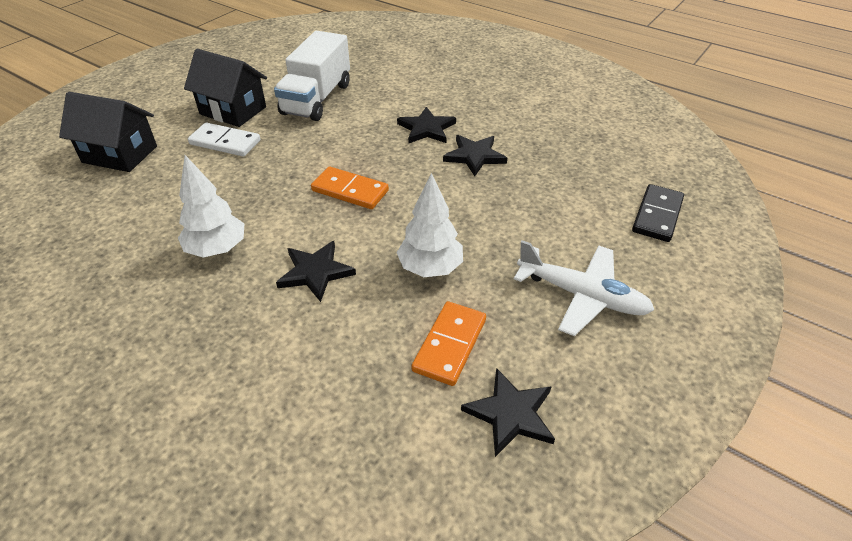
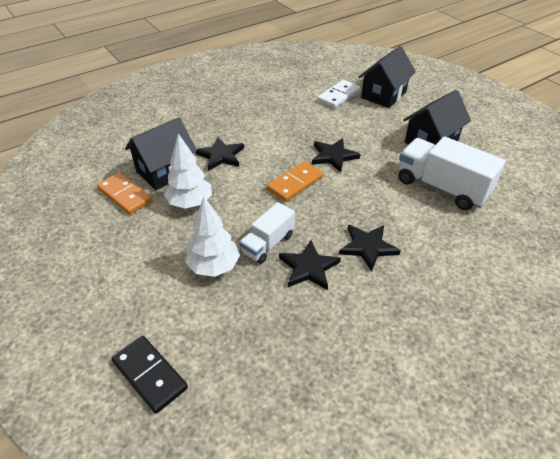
camera: 110 degrees right, 0 degrees up
white tree [178,155,245,258] -> white tree moved to [185,197,240,277]
white domino [188,122,260,157] -> white domino moved to [317,80,360,108]
black star [461,368,555,457] -> black star moved to [312,138,361,172]
white plane [514,240,654,336] -> none
none -> black house [125,117,197,190]
none -> white truck [239,202,295,264]

